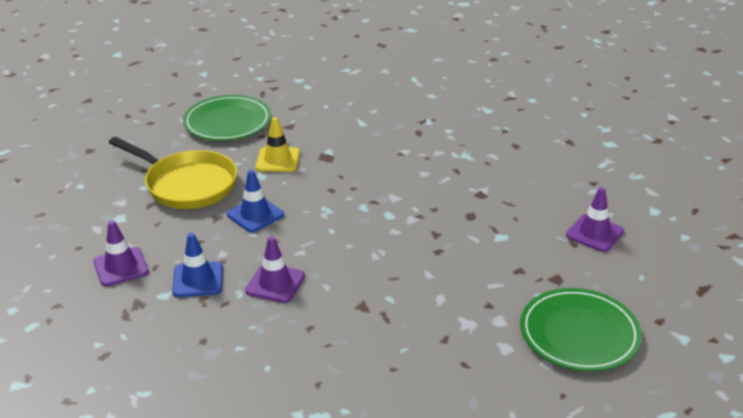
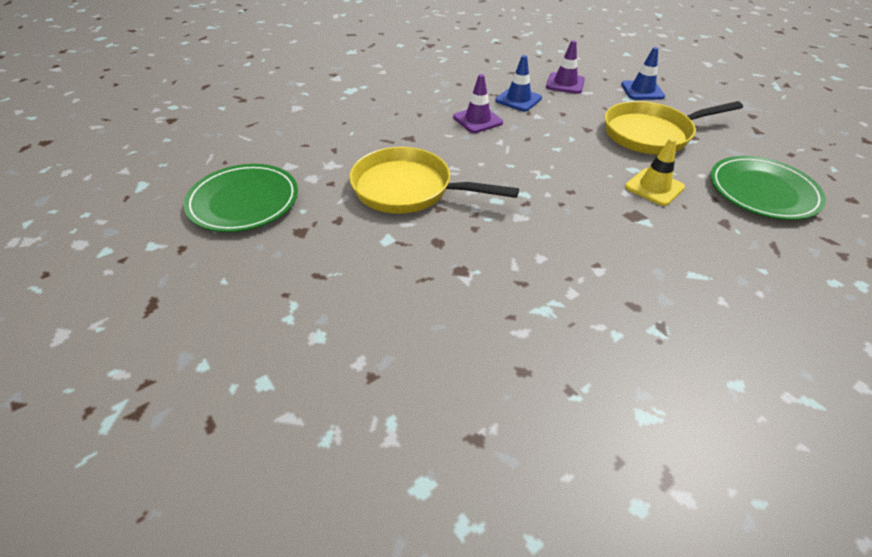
camera: 130 degrees right, 10 degrees up
blue traffic cone [227,170,284,232] -> blue traffic cone moved to [621,47,665,100]
purple traffic cone [566,187,624,252] -> none
none -> yellow pan [349,147,519,214]

